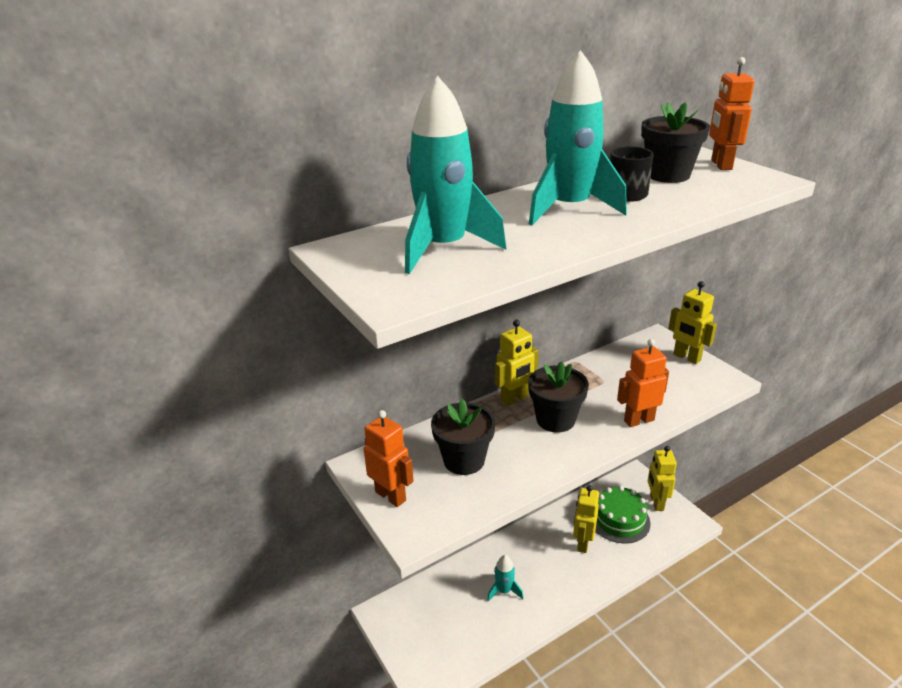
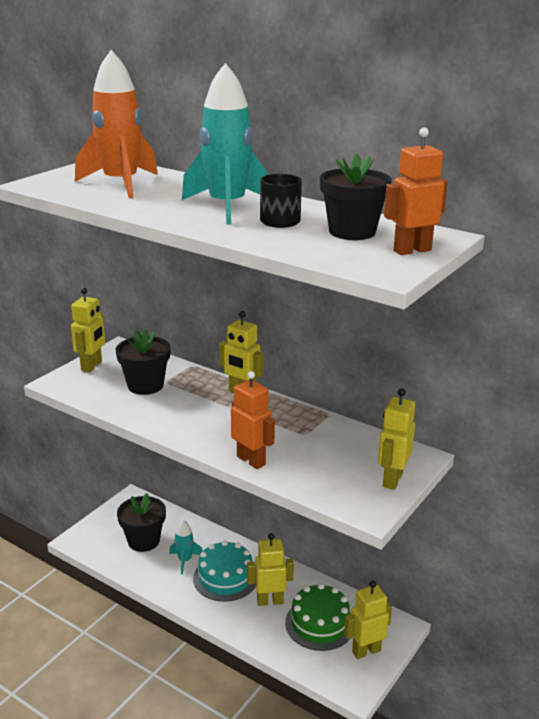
camera: 65 degrees right, 5 degrees down
orange robot [364,410,414,507] -> yellow robot [71,288,105,373]
turquoise rocket [405,76,506,274] -> orange rocket [75,50,158,199]
black flower pot [528,361,589,432] -> black flower pot moved to [117,493,166,552]
none -> turquoise cake [193,540,256,602]

